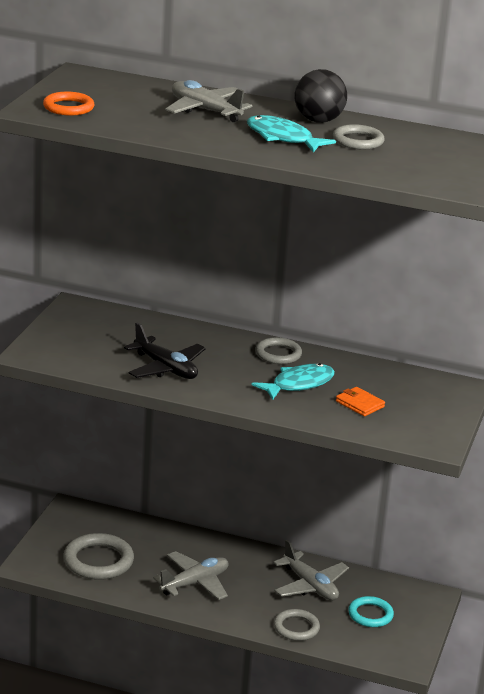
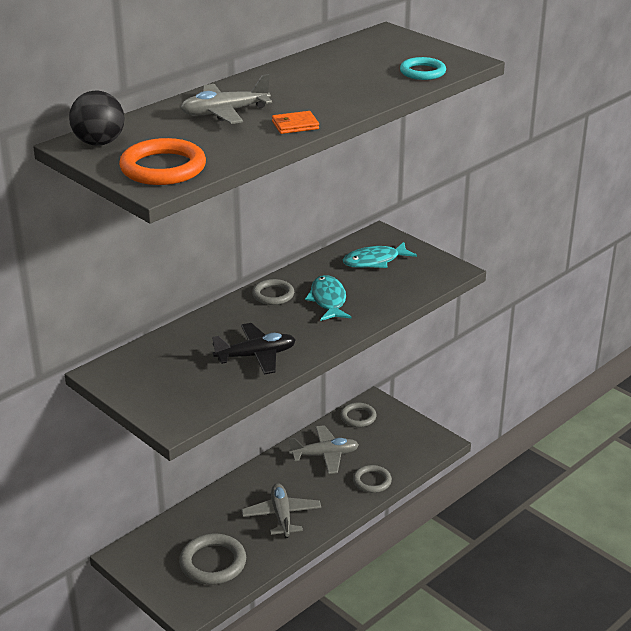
camera: 60 degrees left, 5 degrees up
orange ring [43,92,95,116] -> orange ring [119,138,206,185], size x1.59
turquoise fish [247,115,336,152] -> turquoise fish moved to [343,242,417,268]
black ball [295,69,347,123] -> black ball moved to [69,91,124,146]
grey ring [333,124,385,150] -> grey ring moved to [340,403,376,427]
orange wallet [336,387,385,416] -> orange wallet moved to [272,111,319,134]
turquoise ring [348,596,394,627] -> turquoise ring moved to [400,57,446,80]

